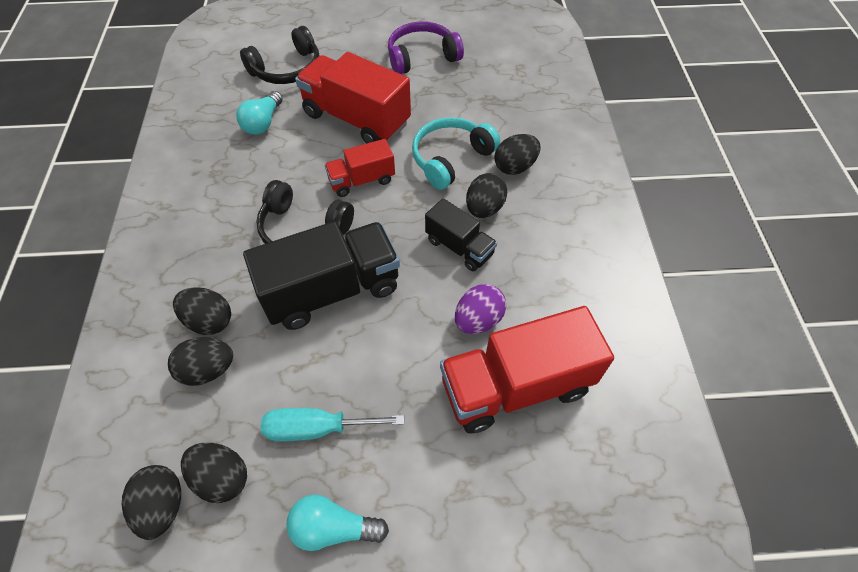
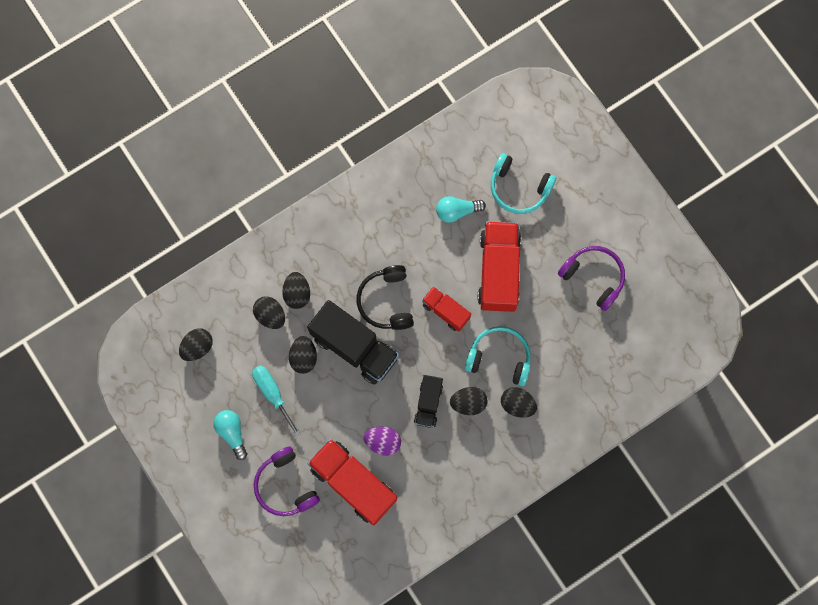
camera: 60 degrees right, 20 degrees up
black egg [181,443,247,503] -> black egg moved to [289,336,317,374]
black headphones [240,26,320,84] -> turquoise headphones [491,153,556,214]
none -> purple headphones [254,446,320,516]

